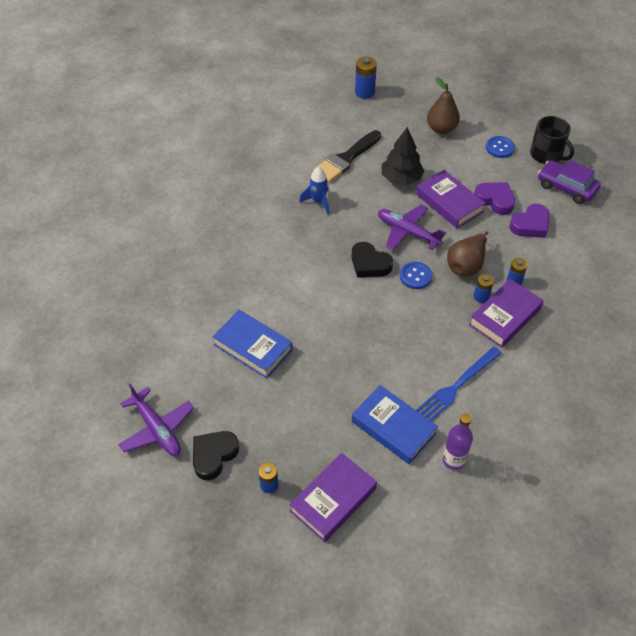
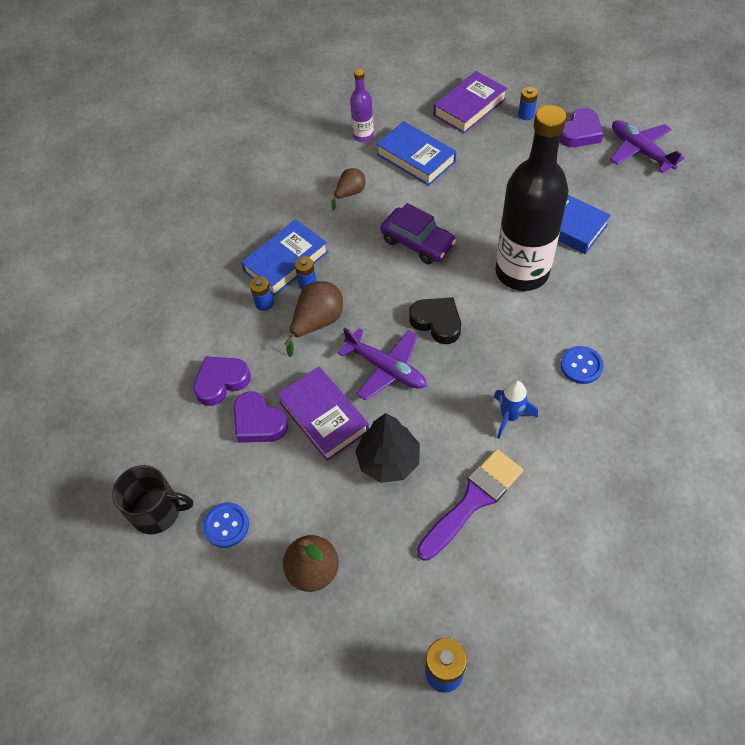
camera: 175 degrees left, 5 degrees up
black heart [193,431,239,480] -> purple heart [560,108,603,147]
black brush [314,130,381,182] -> purple brush [417,449,523,561]
blue button [400,262,432,289] -> blue button moved to [561,346,604,384]
blue fork [416,347,502,421] -> brown pear [331,168,365,211]
purple book [469,279,544,348] -> blue book [241,219,328,296]
black mug [530,116,574,164] -> black mug turned 135 degrees clockwise [112,465,193,534]
purple car [538,160,601,204] -> purple car moved to [380,203,456,264]
none -> black bottle [495,105,568,291]

